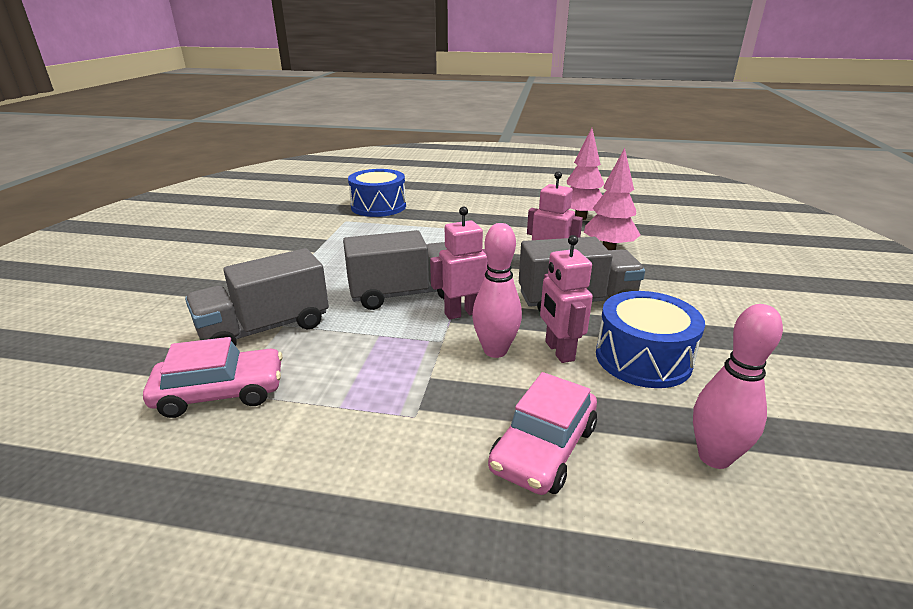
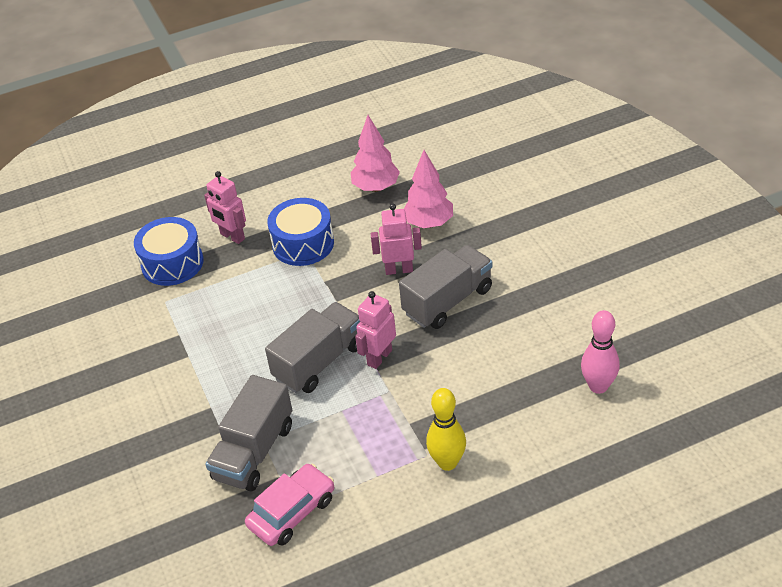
camera: 30 degrees left, 15 degrees up
pink bowling pin [472,223,522,358] -> none
pink car [488,372,597,495] -> none
pink robot [540,235,593,363] -> pink robot moved to [204,171,246,244]
blue drum [596,291,705,388] -> blue drum moved to [267,198,334,266]
none -> yellow bowling pin [426,388,466,471]

